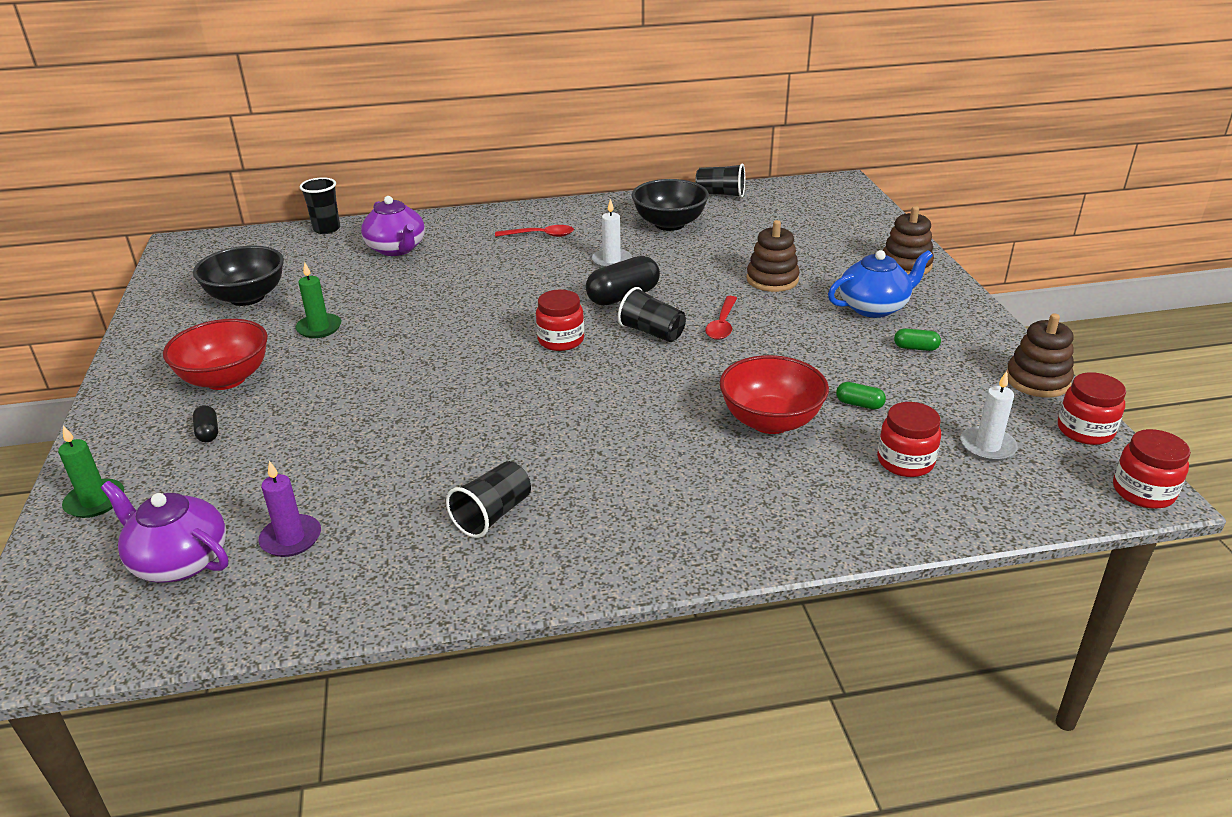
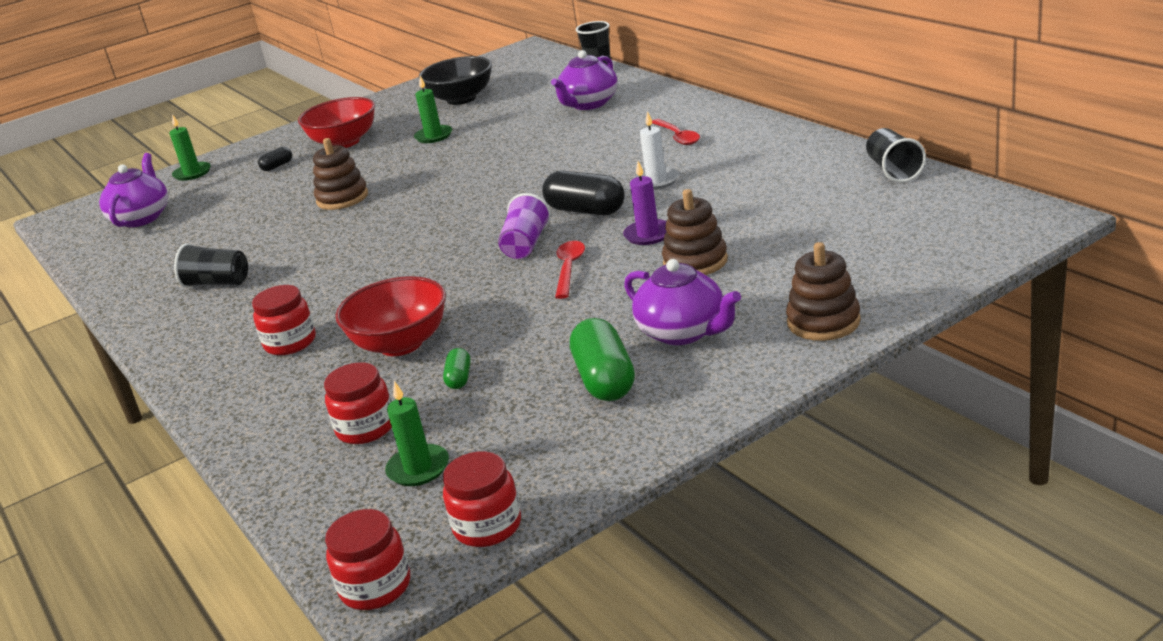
camera: 70 degrees right, 5 degrees down
purple candle [258,461,321,557] -> purple candle moved to [623,161,667,245]
red jar [536,289,584,351] -> red jar moved to [252,285,316,355]
black cup [618,287,686,342] -> purple cup [498,193,551,259]
black bowl [632,179,709,231] -> none
red spoon [705,296,737,340] -> red spoon turned 105 degrees clockwise [555,241,585,299]
blue teapot [828,250,933,318] -> purple teapot [624,259,741,345]
green capsule [894,328,941,351] -> green capsule [570,318,635,401], size x2.00
white candle [960,371,1018,461] -> green candle [385,381,449,486]
brown stacking toy [1006,314,1074,398] -> brown stacking toy moved to [313,138,368,210]

